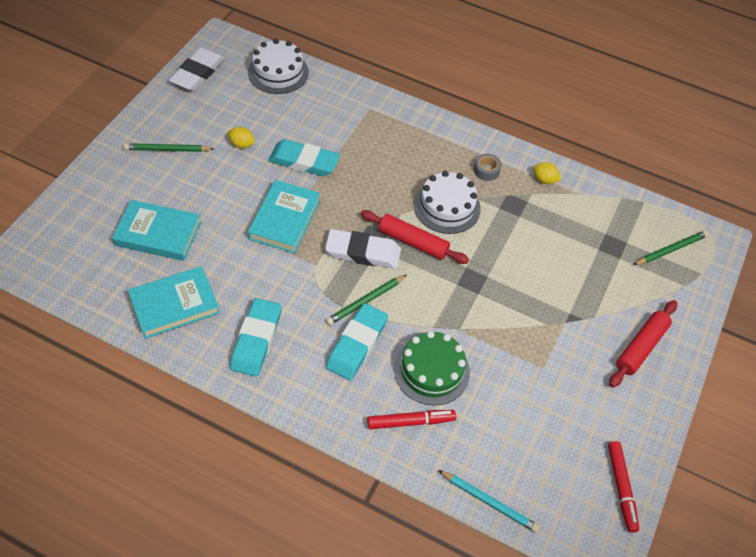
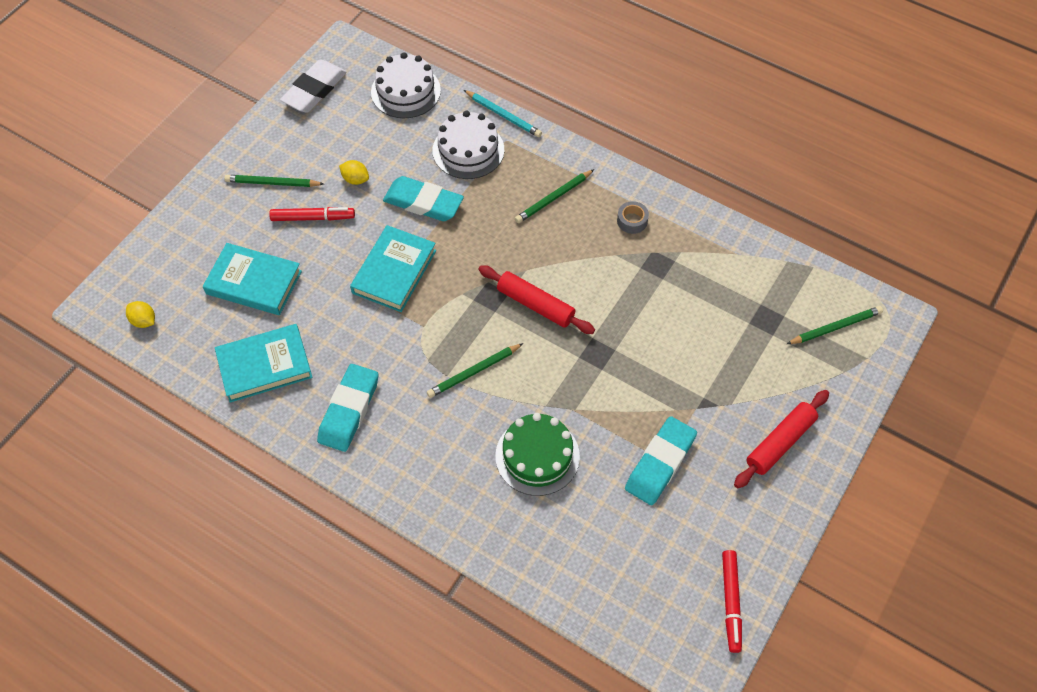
camera: 10 degrees right, 5 degrees up
white eraser [325,229,401,269] -> none
turquoise eraser [326,303,388,380] -> turquoise eraser moved to [625,416,697,505]
red marker [367,410,456,429] -> red marker moved to [269,207,355,221]
white cake [414,171,481,234] -> white cake moved to [432,111,504,179]
turquoise pencil [438,470,540,533] -> turquoise pencil moved to [464,90,542,137]
yellow lemon [533,162,561,184] -> yellow lemon moved to [126,301,155,328]
none -> green pencil [515,169,594,223]

